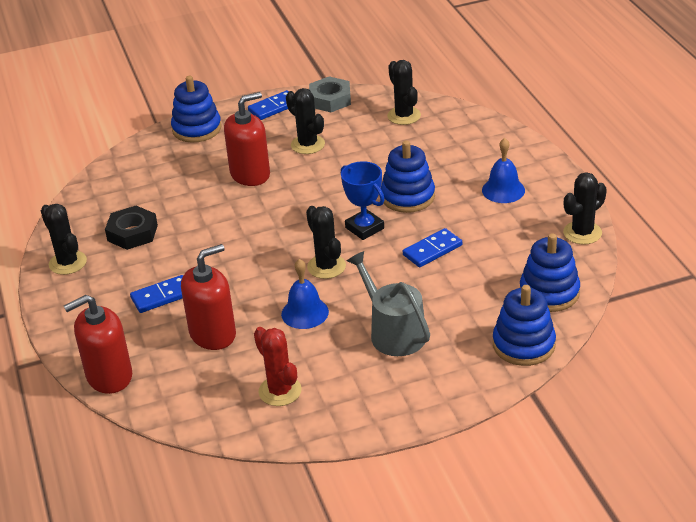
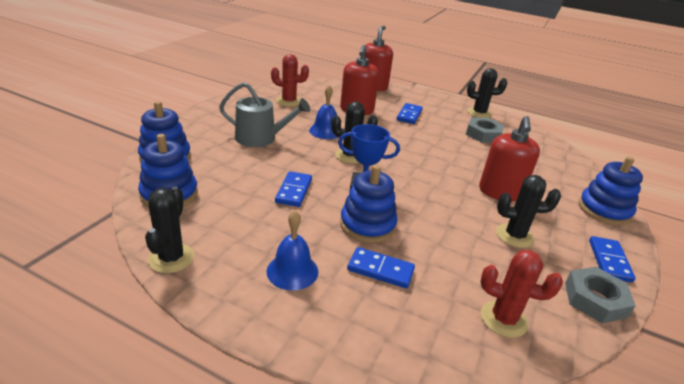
camera: 130 degrees right, 5 degrees down
black nut [105,206,158,250] -> grey nut [466,117,504,143]
black cactus [387,60,421,125] -> red cactus [481,250,563,338]
none -> blue domino [347,247,415,288]

